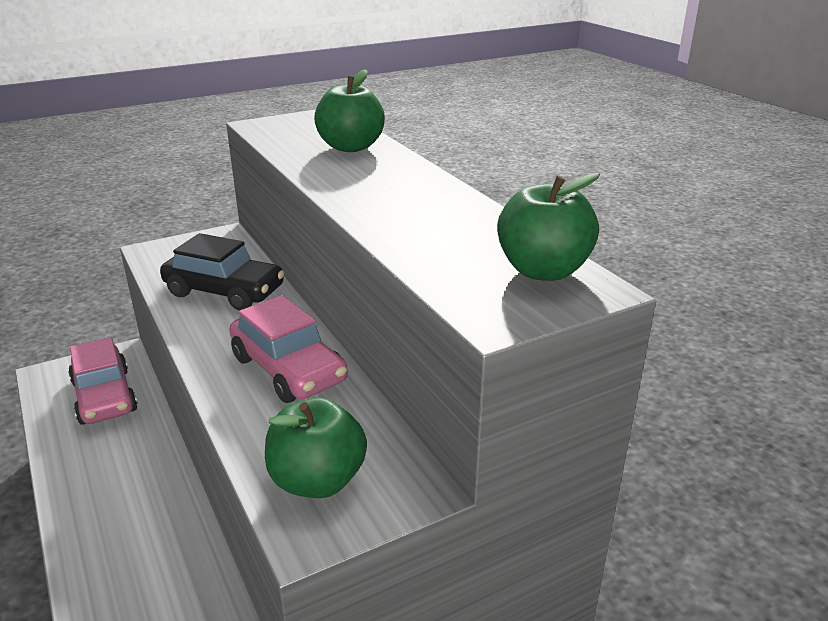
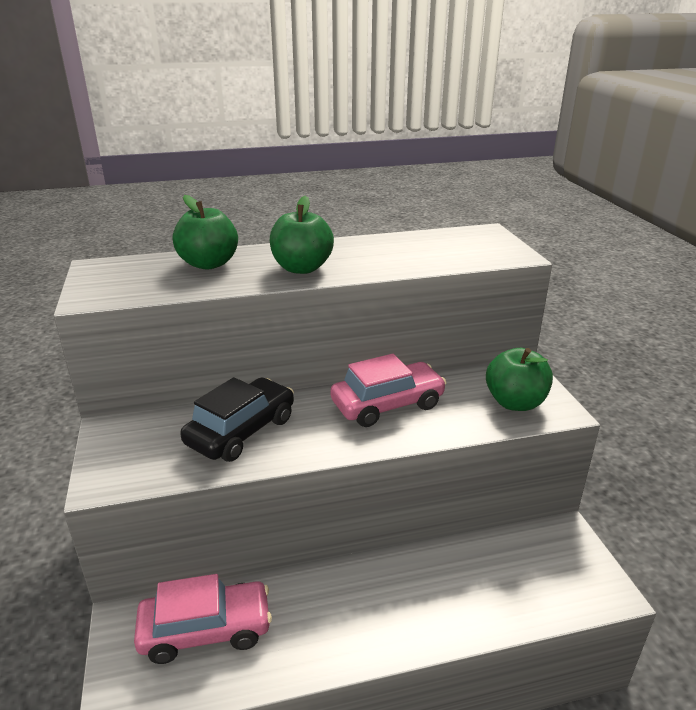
camera: 75 degrees left, 0 degrees up
green apple [497,173,600,281] -> green apple moved to [270,196,334,274]

